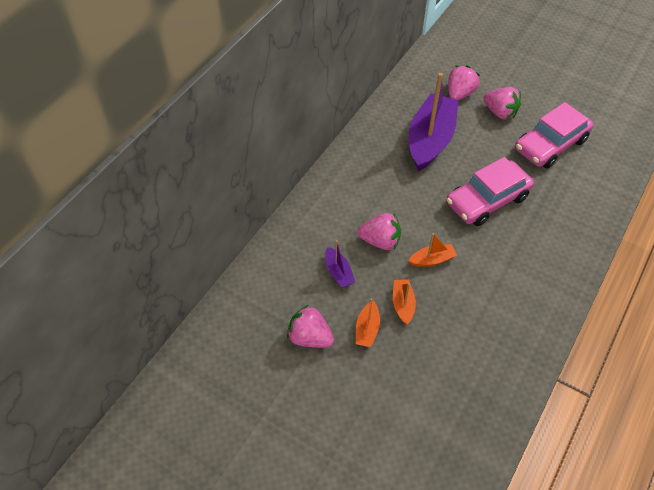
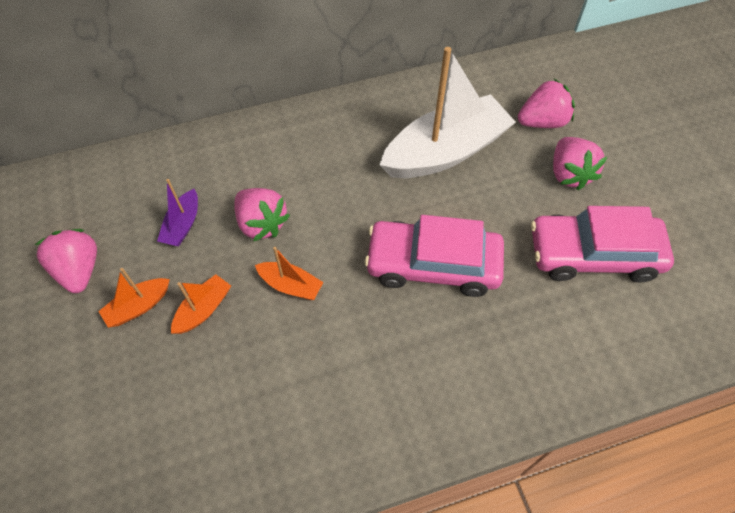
camera: 40 degrees right, 5 degrees up
purple boat [409,73,458,171] -> white boat [380,47,516,178]

